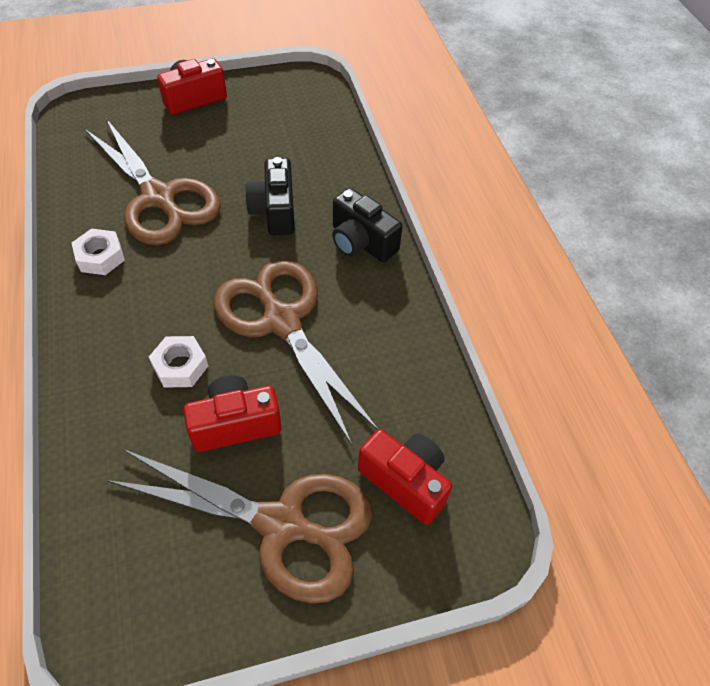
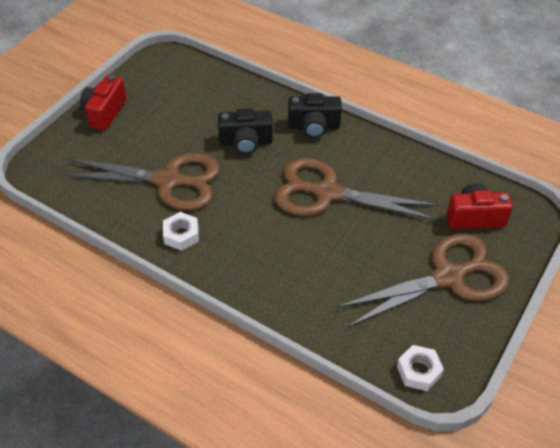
camera: 40 degrees left, 5 degrees down
white nut [149,336,208,388] -> white nut moved to [397,345,444,391]
red camera [183,375,282,452] -> none
black camera [245,157,295,235] -> black camera turned 45 degrees counterclockwise [218,109,273,154]

